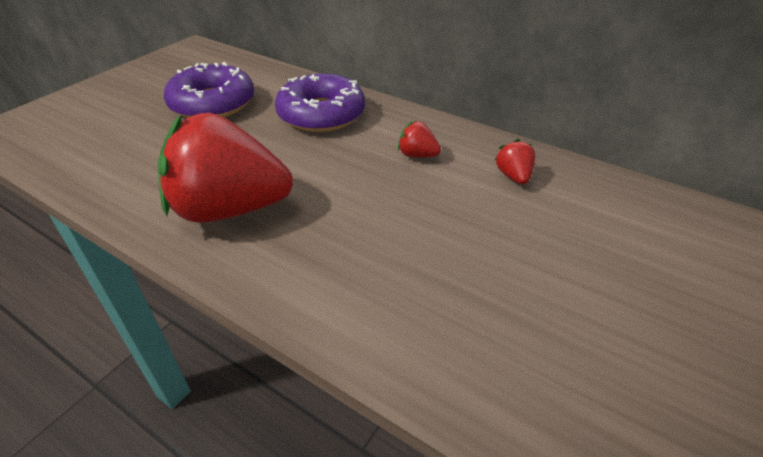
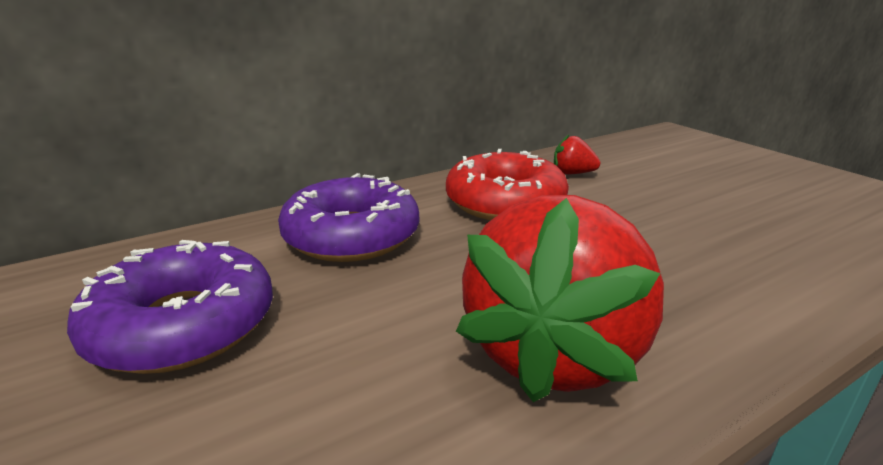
camera: 65 degrees left, 15 degrees down
red strawberry [398,121,441,158] -> red donut [446,149,569,220]

